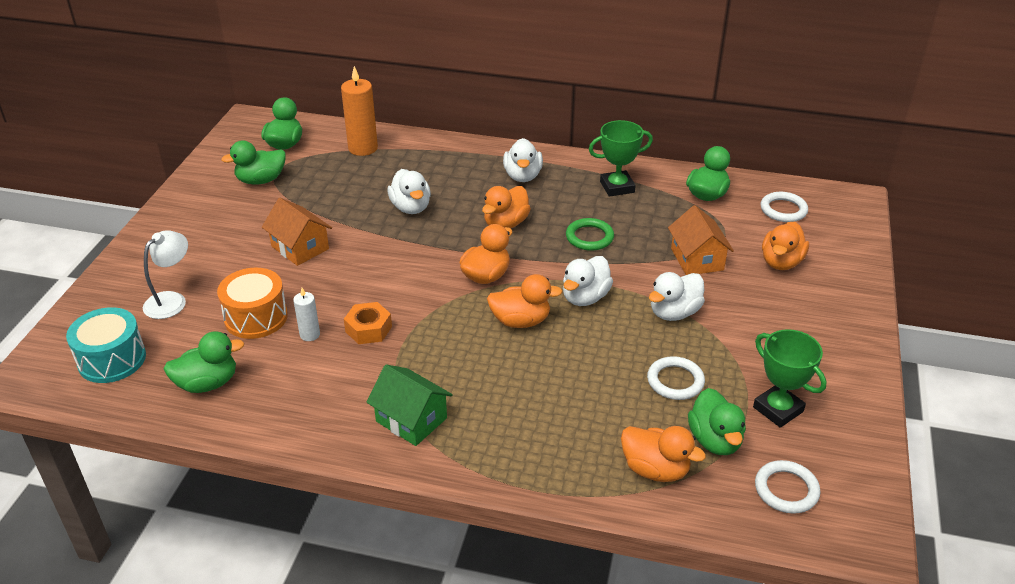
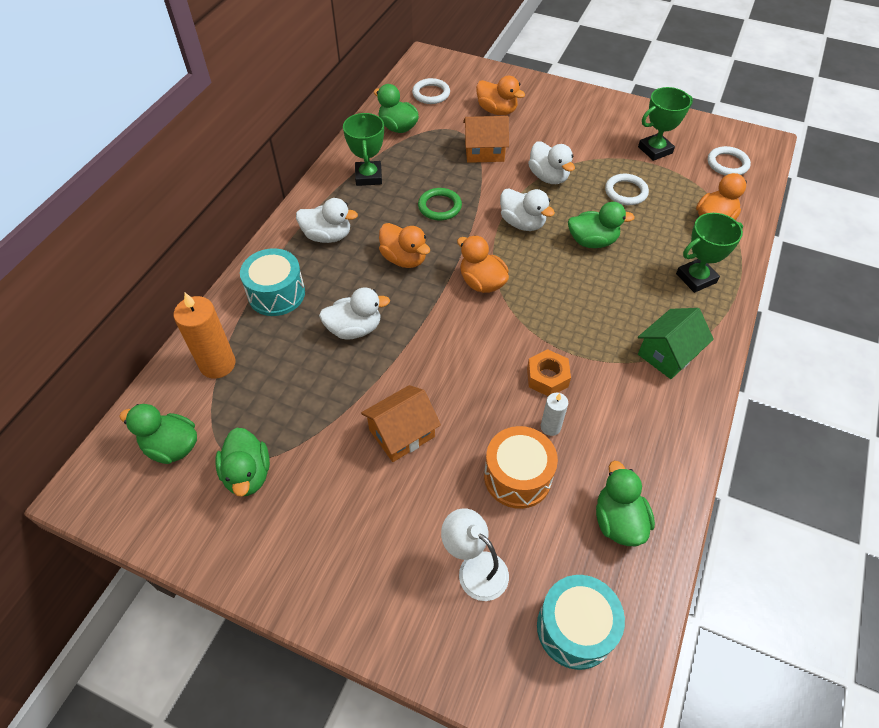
camera: 80 degrees left, 15 degrees up
orange duck [487,274,563,328] -> none
green duck [688,388,746,455] -> green duck moved to [568,202,635,248]
none -> turquoise drum [240,248,305,316]
none -> green trophy [676,213,743,293]

